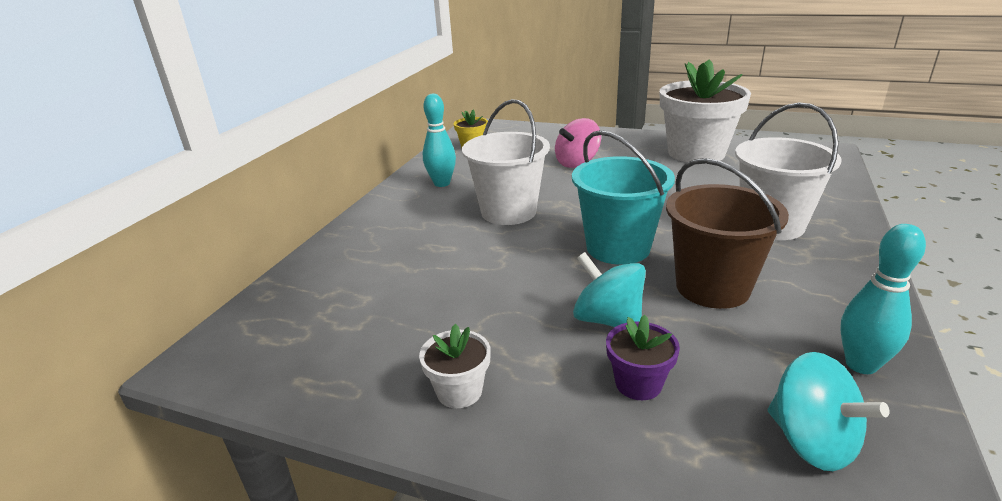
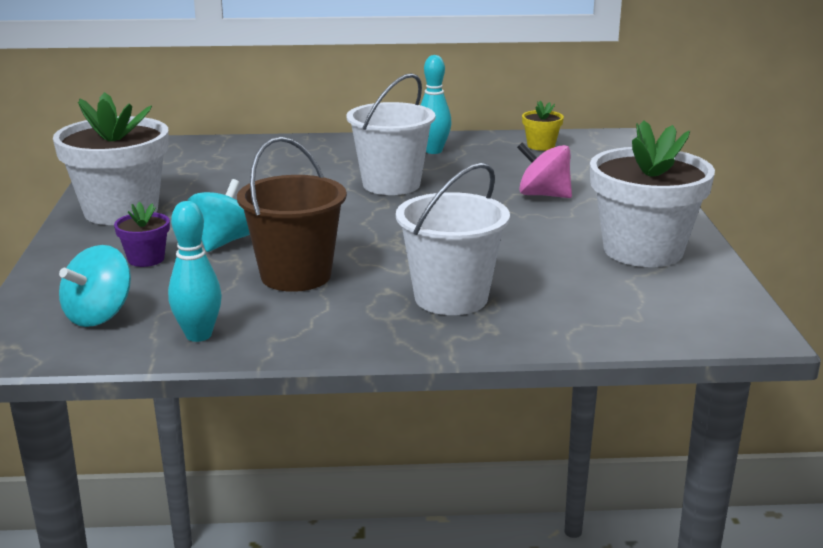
camera: 65 degrees right, 5 degrees down
white flower pot [419,324,491,408] -> white flower pot [53,92,169,225], size x2.25
turquoise bucket [572,130,675,265] -> none

